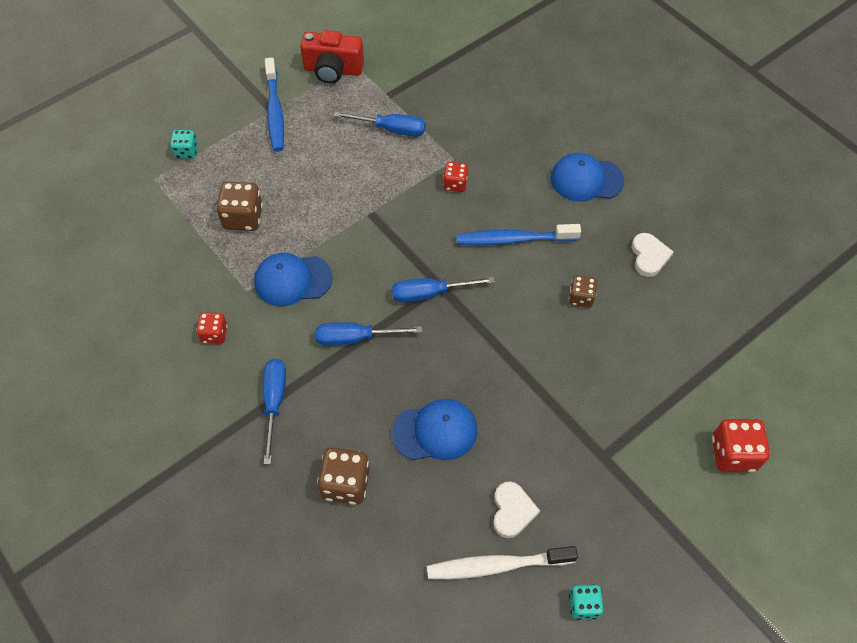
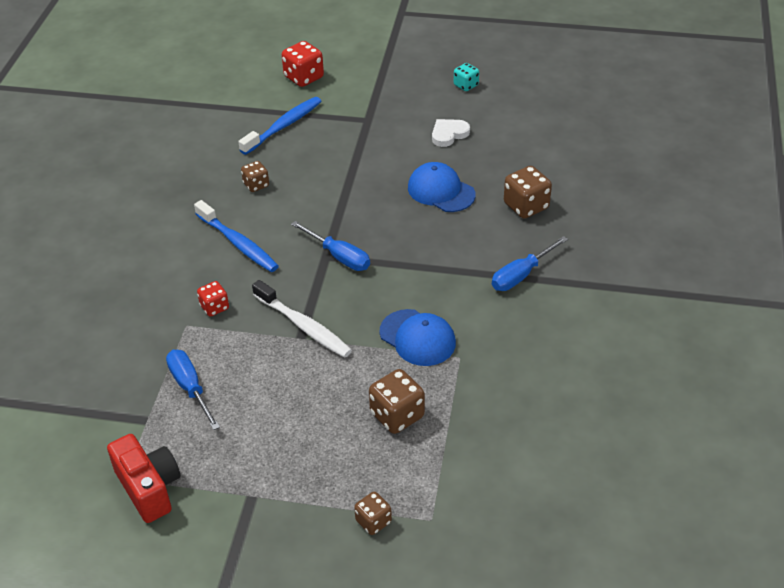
camera: 130 degrees left, 15 degrees down
turquoise dice [170,130,198,159] -> brown dice [354,492,392,535]
red dice [196,312,228,344] -> none
blue toothbrush [265,57,284,152] -> blue toothbrush moved to [238,97,321,155]
blue screwdriver [315,322,422,346] -> none
white toothbrush [427,546,578,579] -> white toothbrush moved to [252,280,352,358]
blue cap [551,153,624,202] -> none
white heart [632,233,674,277] -> none

